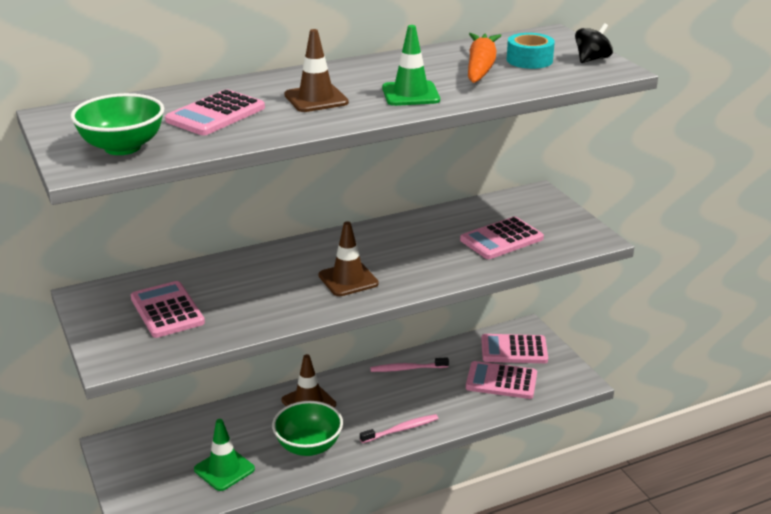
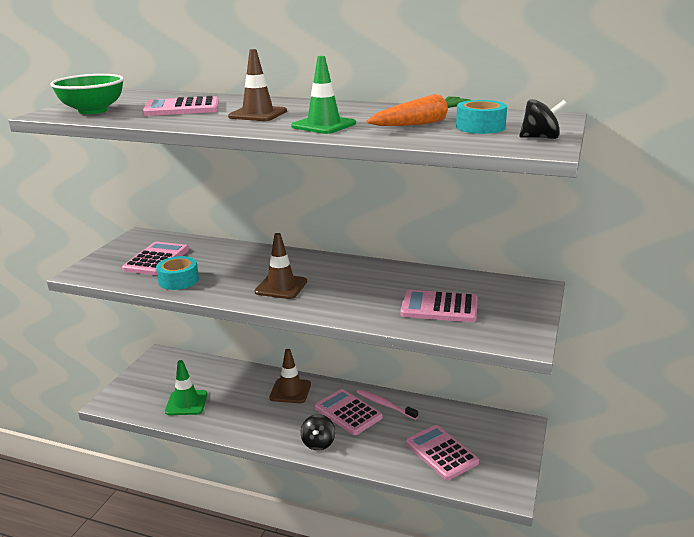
camera: 45 degrees right, 5 degrees down
green bowl [272,401,343,456] -> none
pink toothbrush [360,414,439,443] -> black spinning top [301,414,335,451]
pink calculator [481,334,548,363] -> pink calculator moved to [314,389,382,435]
none -> turquoise tape [156,256,199,290]

